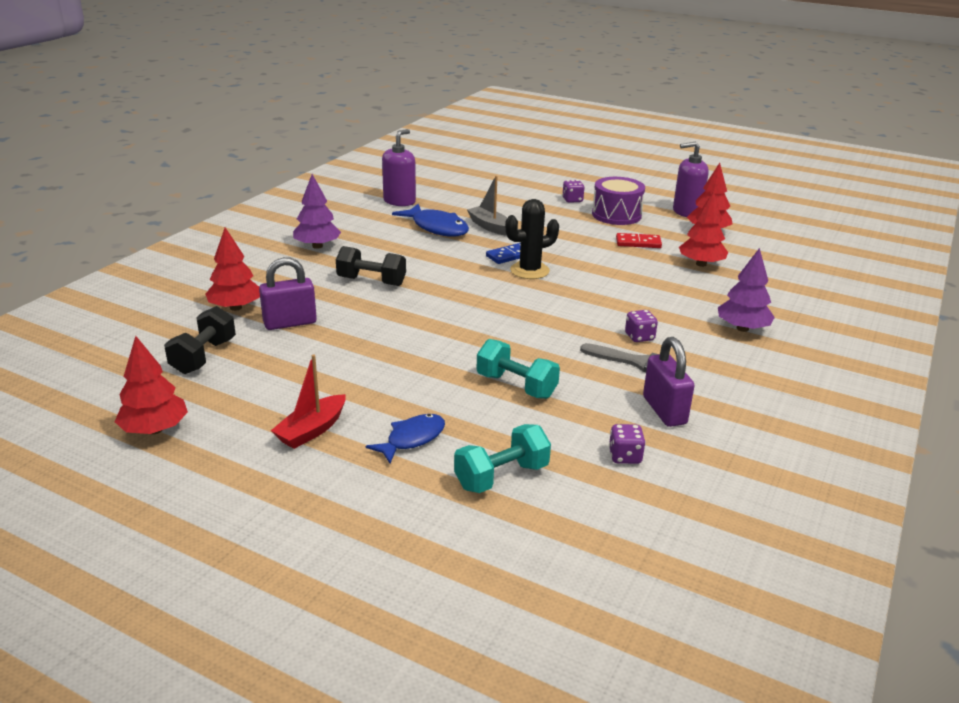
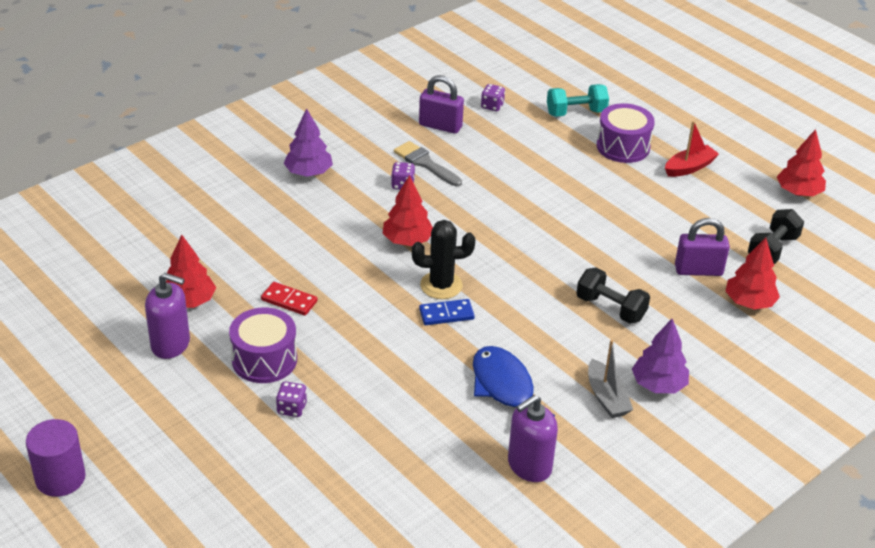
camera: 160 degrees left, 10 degrees up
blue fish [366,414,445,463] -> purple drum [597,103,655,163]
grey boat [467,176,507,236] -> grey boat moved to [588,340,633,418]
turquoise dumbbell [477,339,560,399] -> none
purple padlock [643,337,695,427] -> purple padlock turned 75 degrees counterclockwise [419,75,464,134]
red tree [679,191,728,267] -> red tree moved to [383,175,433,246]
none -> purple cylinder [26,419,86,497]

